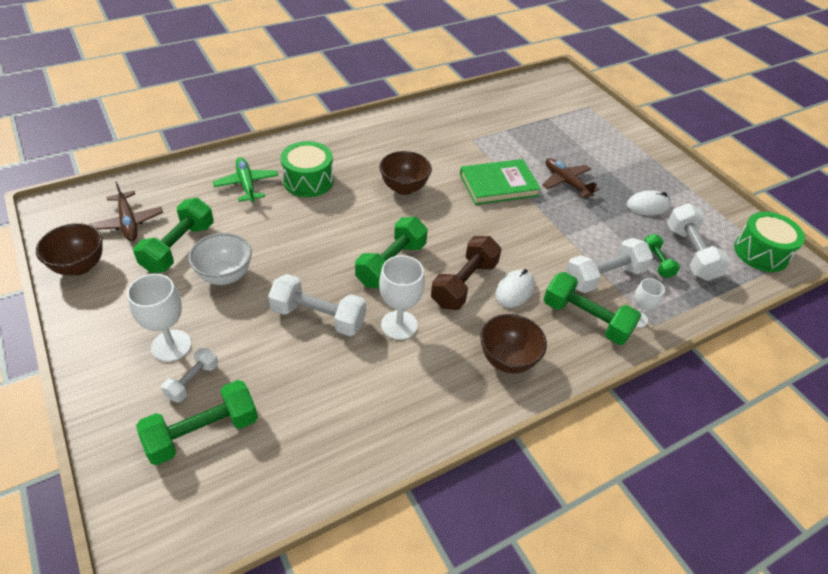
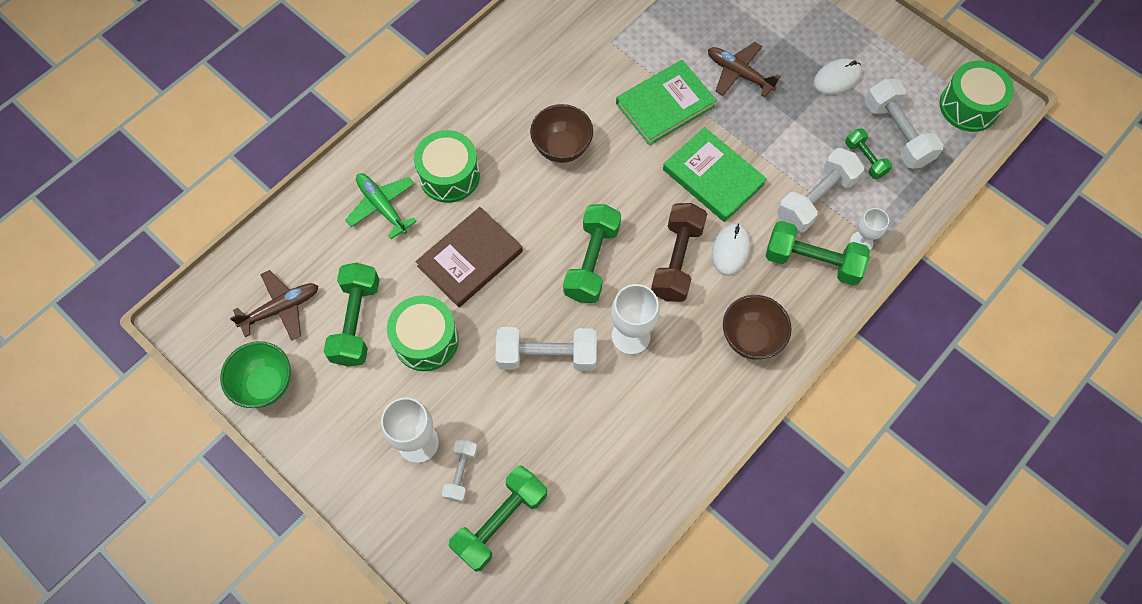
camera: 15 degrees left, 20 degrees up
brown bowl [36,223,103,275] -> green bowl [220,341,291,408]
brown plane [90,181,163,241] -> brown plane turned 75 degrees counterclockwise [230,270,318,341]
white bowl [188,233,252,285] -> green drum [387,295,459,371]
none -> brown book [416,207,523,307]
none -> green book [663,127,767,222]

